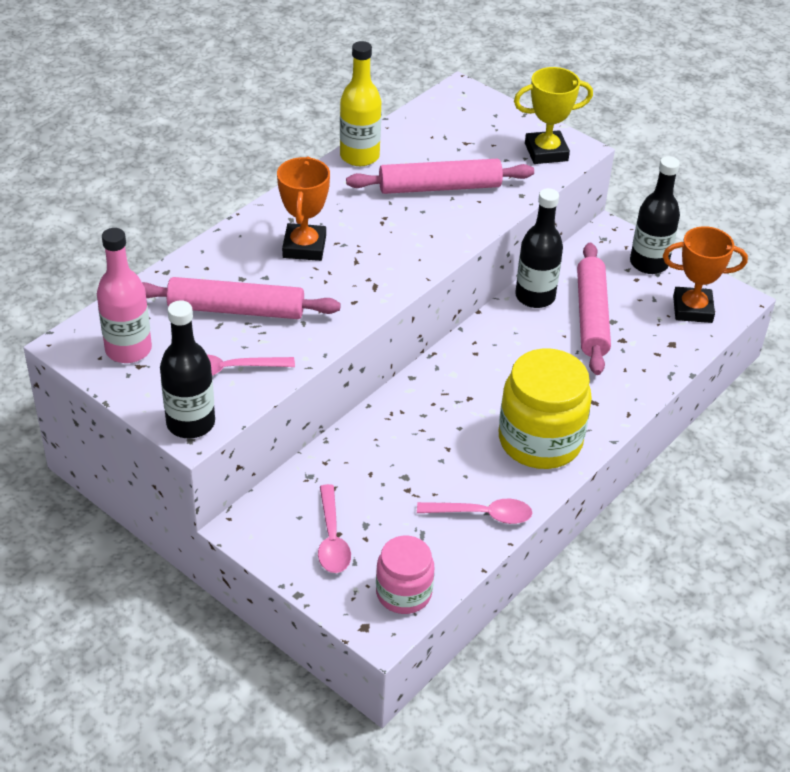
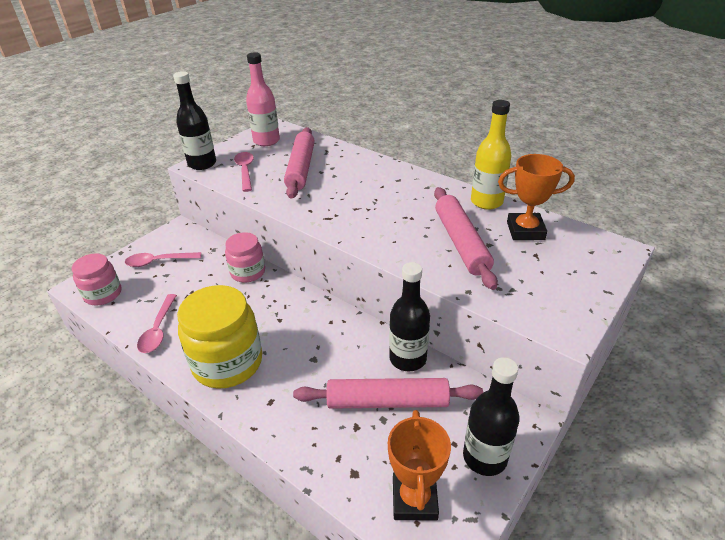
camera: 90 degrees right, 5 degrees down
orange trophy [277,157,330,261] -> orange trophy moved to [498,154,575,240]
yellow trophy [514,67,593,164] -> none
none -> pink jar [225,232,265,283]

